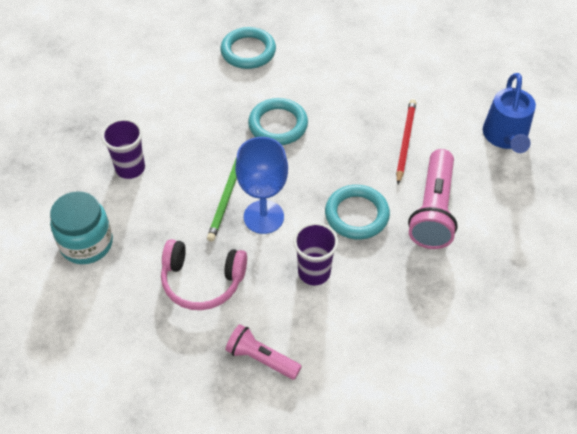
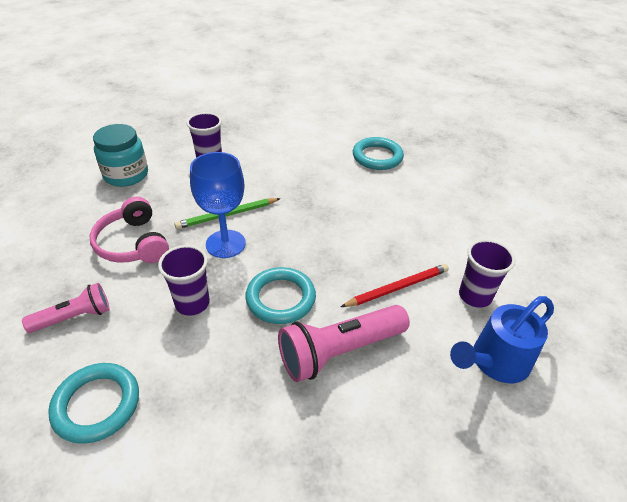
camera: 50 degrees right, 10 degrees down
pink flashlight [226,324,302,380] -> pink flashlight turned 75 degrees clockwise [22,283,110,333]
turquoise ring [248,98,308,145] -> turquoise ring moved to [48,363,139,443]
none -> purple cup [459,239,516,308]

